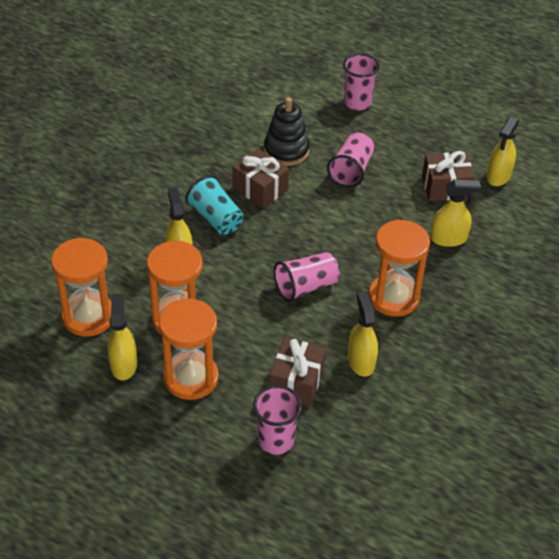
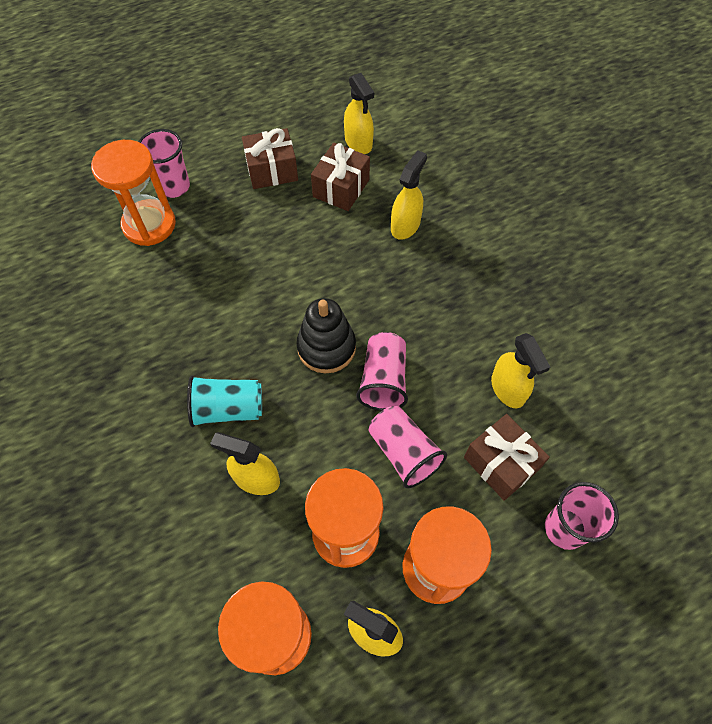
camera: 55 degrees left, 15 degrees up
brown gift [233,149,289,208] -> brown gift moved to [242,128,298,189]
black stacking toy [264,97,310,166] -> black stacking toy moved to [296,298,356,373]
pink cup [327,133,375,188] -> pink cup moved to [368,406,447,488]
yellow spray bottle [348,291,378,377] -> yellow spray bottle turned 135 degrees counterclockwise [491,333,550,408]
orange hourglass [369,220,430,317] -> orange hourglass moved to [91,140,176,246]

